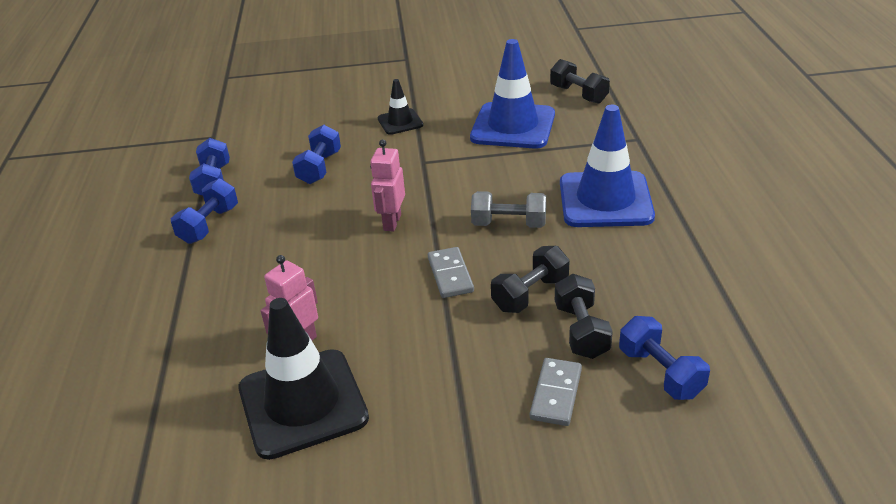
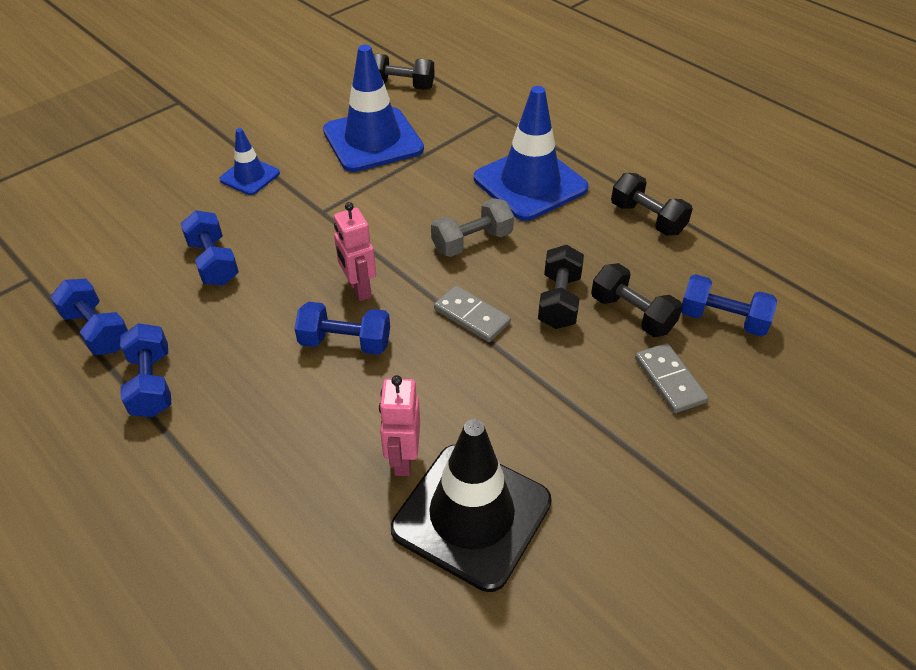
camera: 40 degrees left, 10 degrees up
black traffic cone [378,79,423,135] -> blue traffic cone [219,128,280,195]
none -> blue dumbbell [294,302,390,355]
none -> black dumbbell [611,173,693,236]

